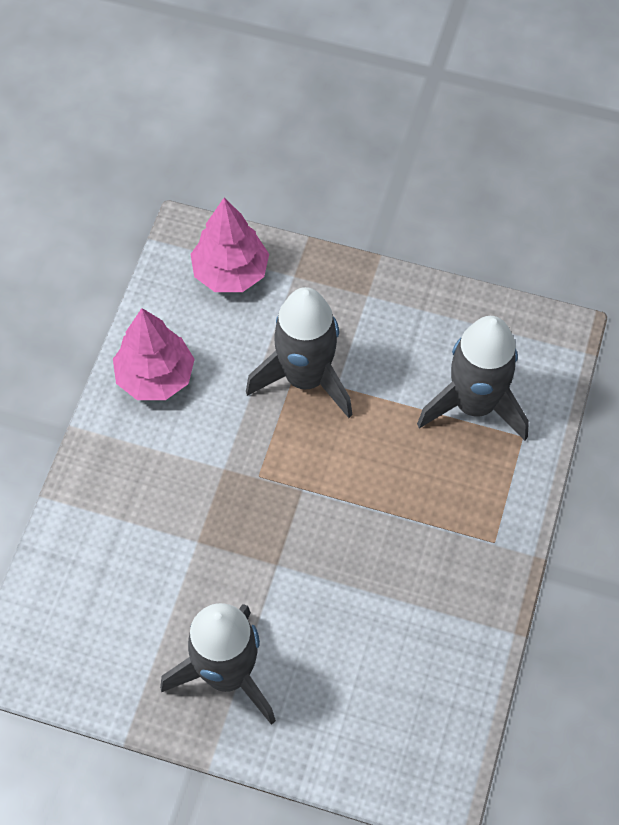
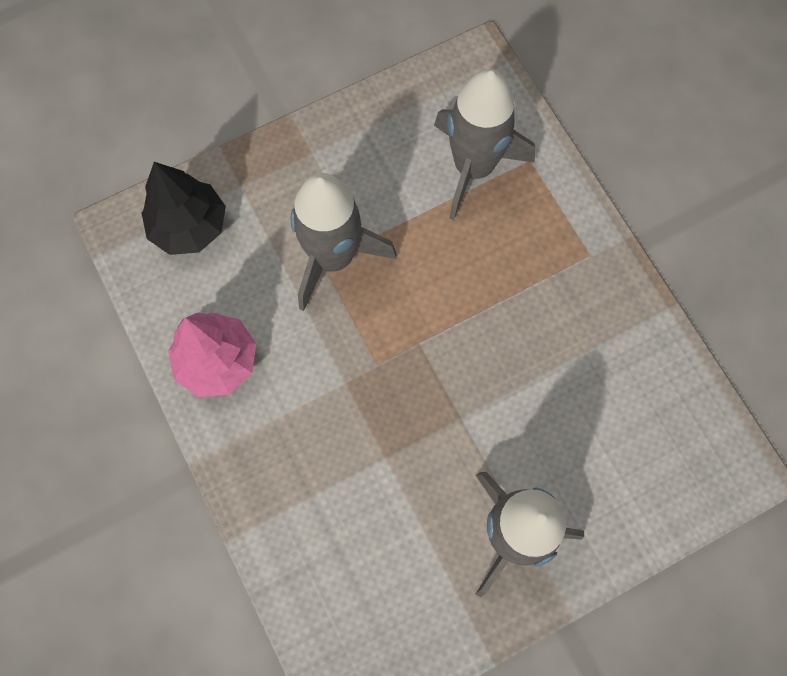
camera: 45 degrees left, 10 degrees up
pink tree [191,198,269,292] -> black tree [142,162,226,255]

